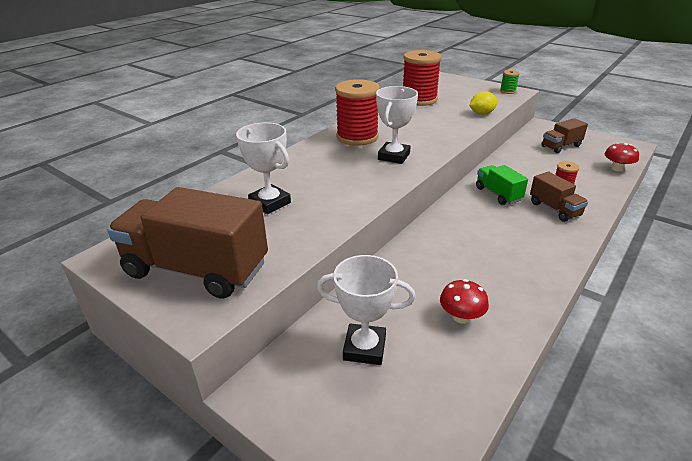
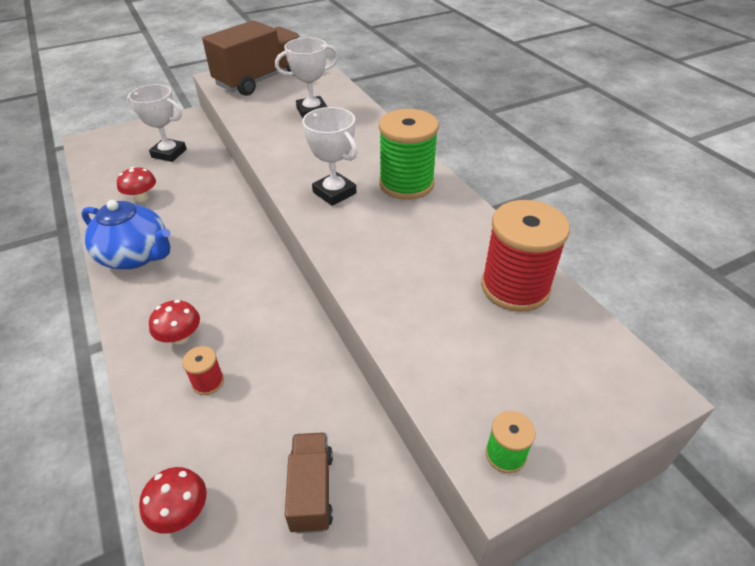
camera: 115 degrees right, 10 degrees up
white trophy [317,255,415,365] -> white trophy turned 75 degrees clockwise [127,84,187,162]
red spool [335,79,380,146] -> green spool [379,109,439,200]
yellow lemon [469,91,498,115] -> none
green truck [476,165,528,205] -> none
brown truck [530,171,588,222] -> red mushroom [149,300,200,344]
none -> blue teapot [81,200,171,269]

